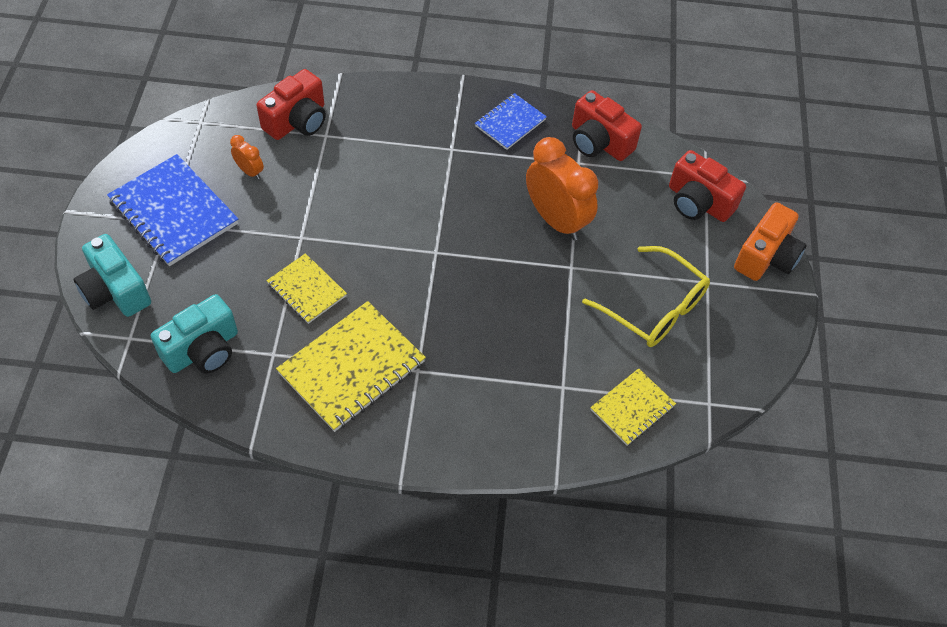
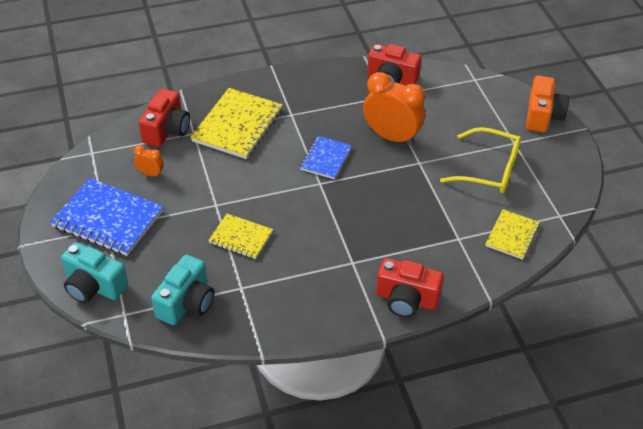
camera: 20 degrees left, 10 degrees down
yellow notebook [276,301,426,432] -> yellow notebook moved to [191,88,283,159]
blue notebook [475,93,547,150] -> blue notebook moved to [300,136,352,179]
red camera [669,150,746,222] -> red camera moved to [376,258,444,318]

